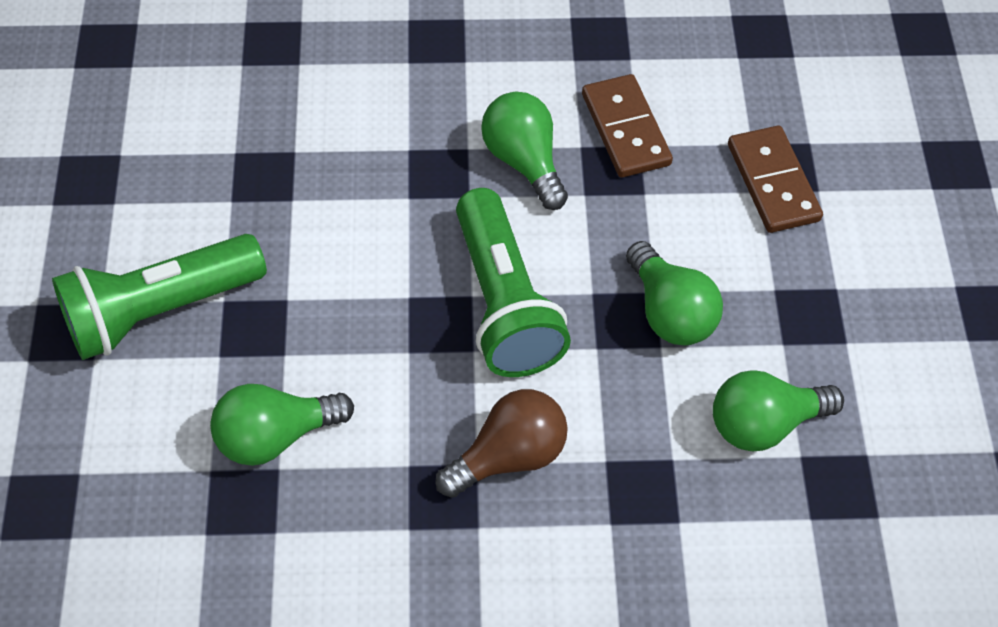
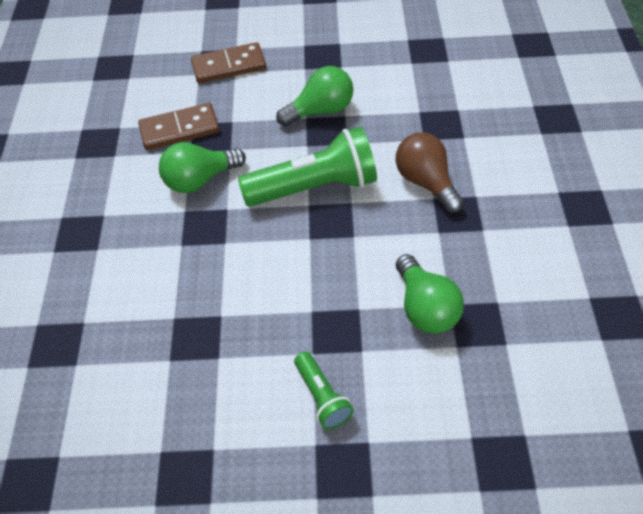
camera: 85 degrees left, 5 degrees down
green flashlight [52,234,267,360] -> green flashlight [294,352,354,430], size x0.50
green light bulb [713,370,844,451] -> none

